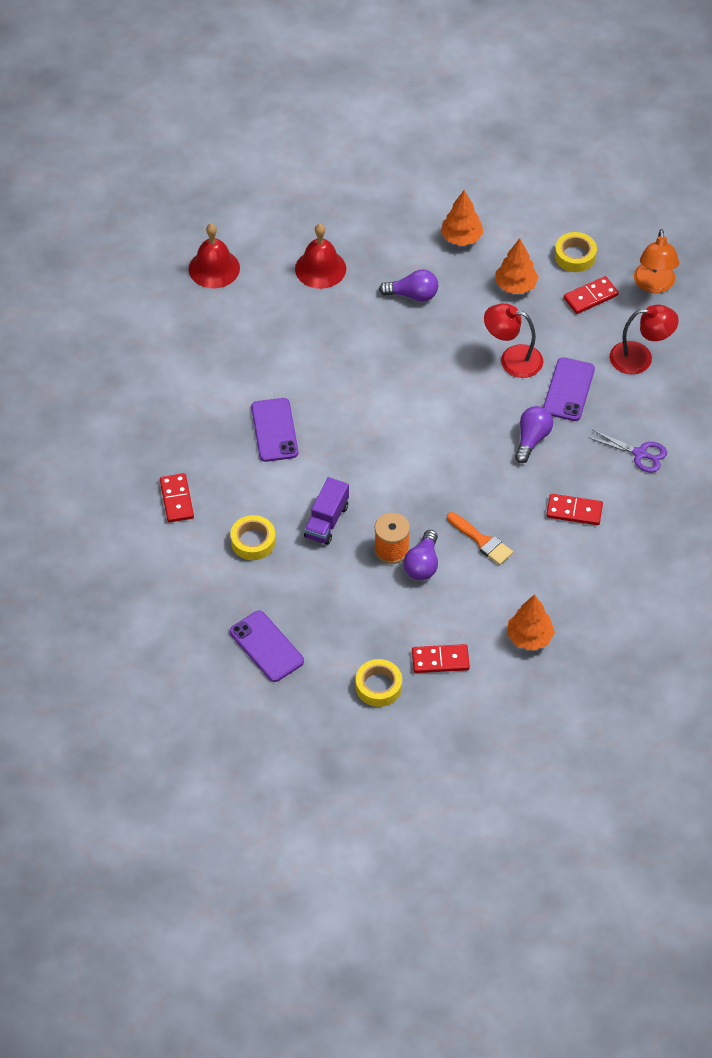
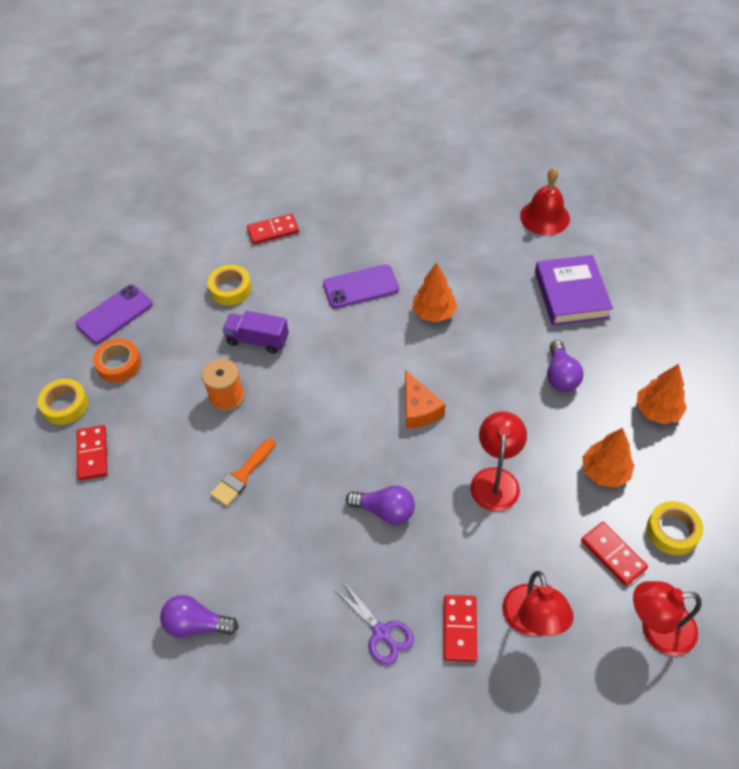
camera: 85 degrees right, 0 degrees up
red bell [295,224,346,289] -> purple book [535,255,613,326]
purple light bulb [403,530,438,580] -> purple light bulb moved to [160,595,239,638]
orange tree [507,594,555,651] -> orange tree moved to [412,262,457,323]
purple phone [543,357,595,421] -> none
red domino [546,494,603,525] -> red domino moved to [444,595,477,662]
purple scissors [588,430,667,473] -> purple scissors turned 60 degrees counterclockwise [334,581,414,665]
orange lamp [634,229,679,293] -> red lamp [633,581,702,656]
none -> orange tape [93,338,141,383]
none -> orange cheese [405,370,445,429]

